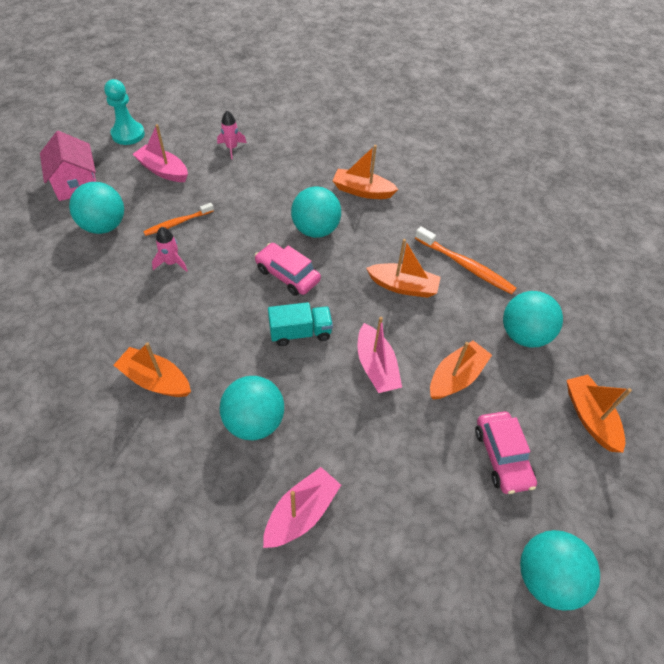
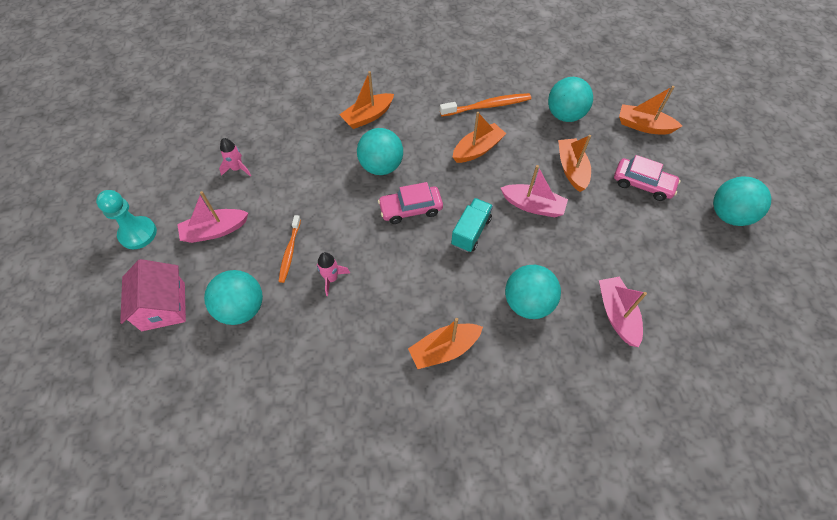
camera: 50 degrees left, 5 degrees up
pink house [40,131,96,201] -> pink house turned 60 degrees clockwise [120,259,186,331]

